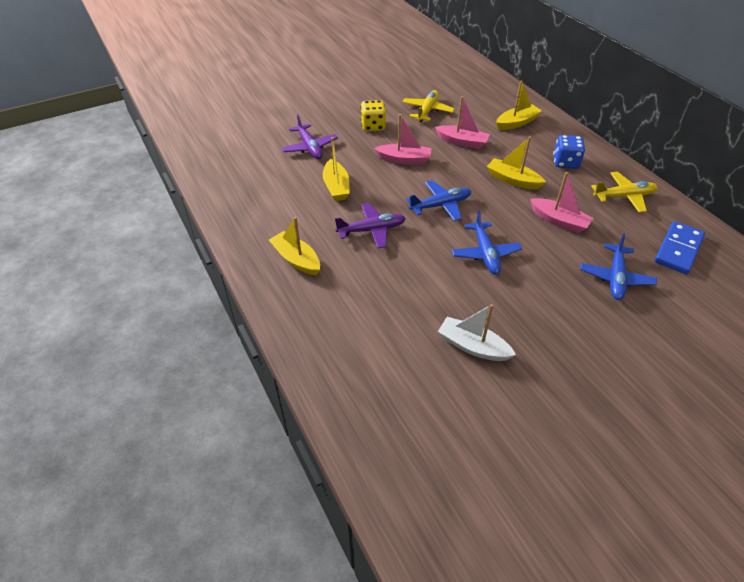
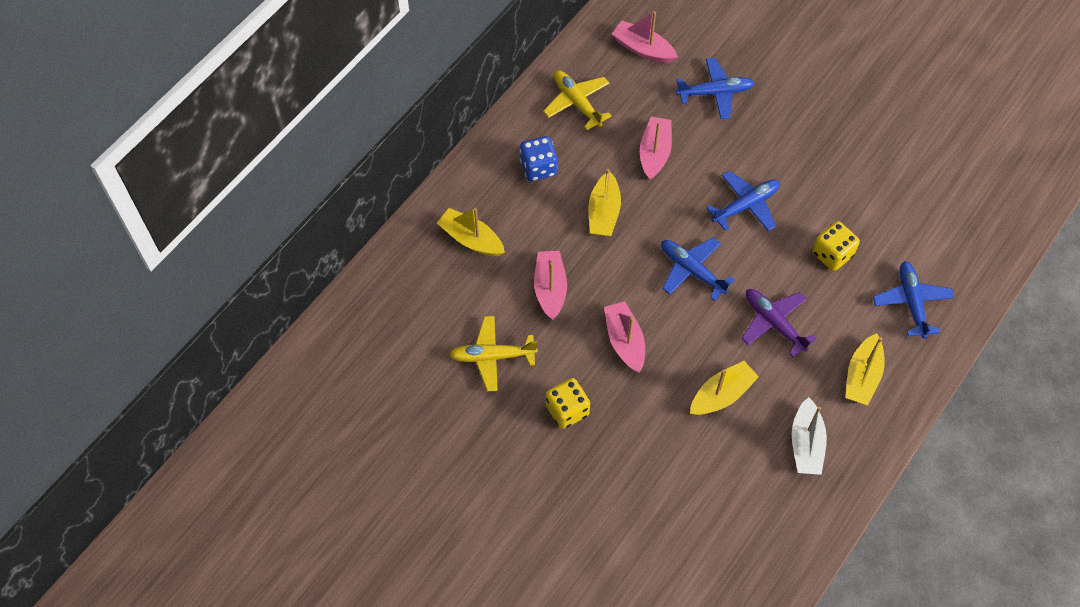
camera: 115 degrees left, 15 degrees up
purple plane [281,115,338,159] -> none
white boat [438,304,516,361] -> white boat moved to [792,397,827,475]
blue domino [655,221,705,274] -> pink boat [612,11,678,63]
none -> yellow dice [812,221,860,271]
none -> blue plane [873,261,954,339]

